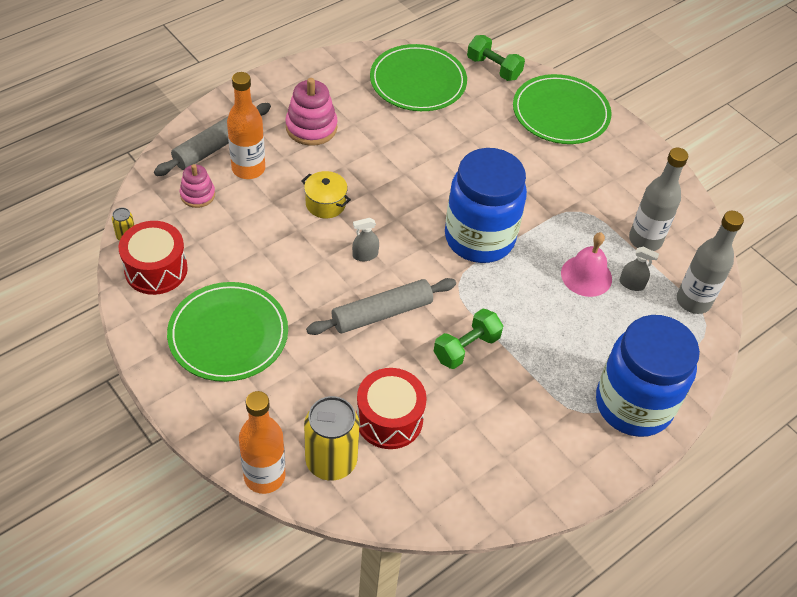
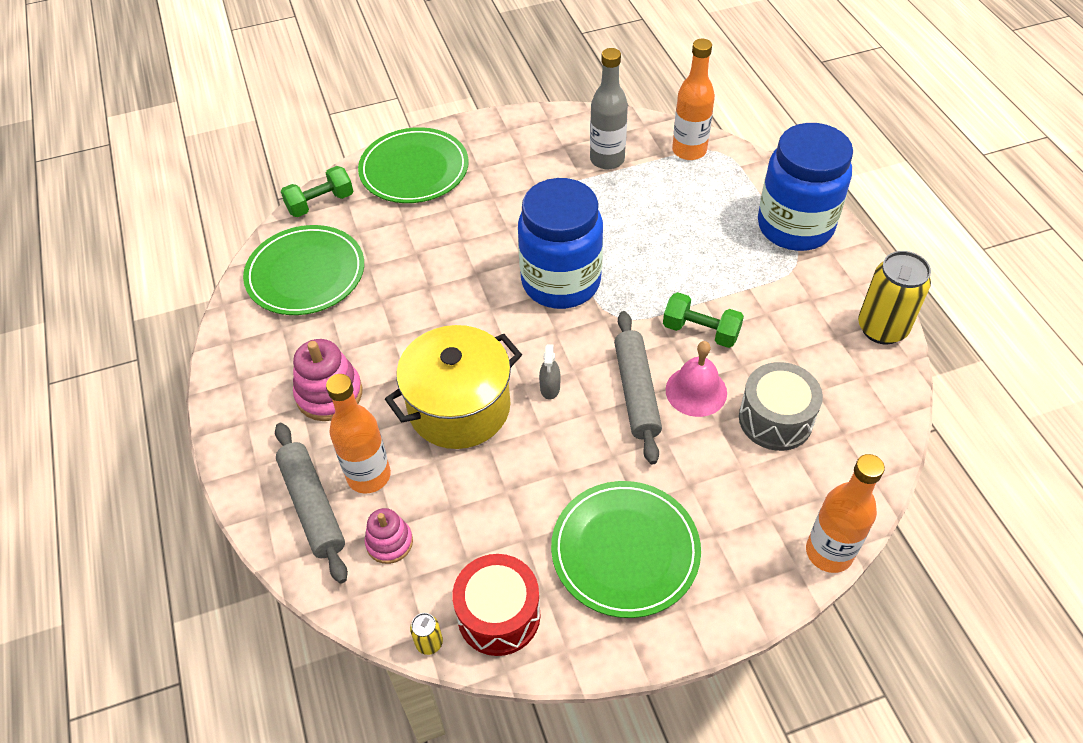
camera: 65 degrees left, 0 degrees up
yellow pot [301,171,351,218] -> yellow pot [385,325,522,449], size x2.06
yellow can [304,396,359,480] -> yellow can moved to [858,251,931,345]
red drum [356,368,427,449] -> grey drum [739,362,823,451]
green dumbbell [434,309,503,369] -> green dumbbell turned 45 degrees counterclockwise [663,292,744,348]
pink bell [561,232,612,297] -> pink bell moved to [666,341,727,417]
grey spray bottle [620,247,659,291] -> none
grey bottle [677,211,744,314] -> orange bottle [672,39,715,160]

